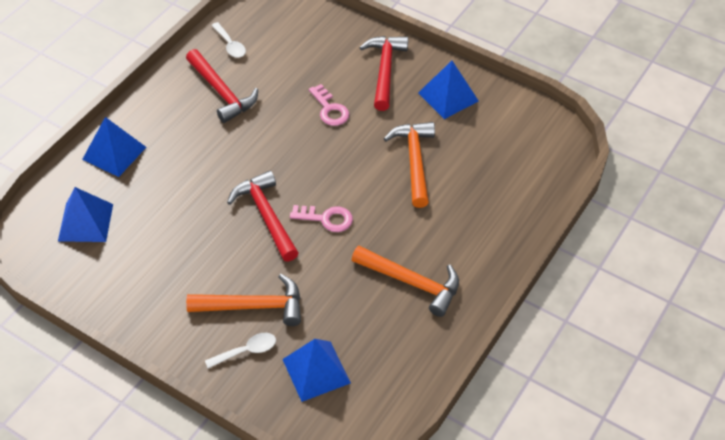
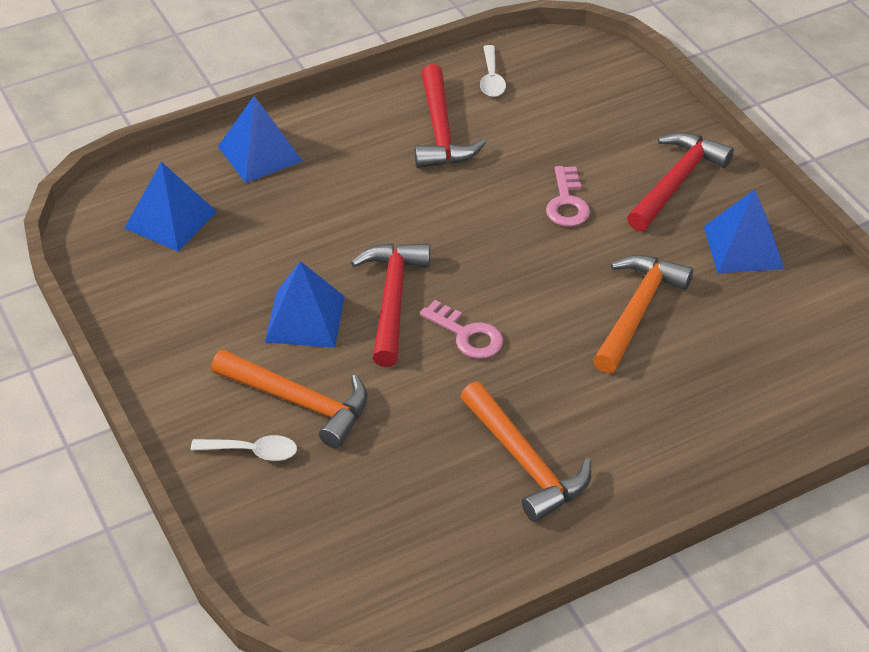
camera: 30 degrees right, 5 degrees down
blue pyramid [282,339,351,402] -> blue pyramid moved to [265,261,345,348]

